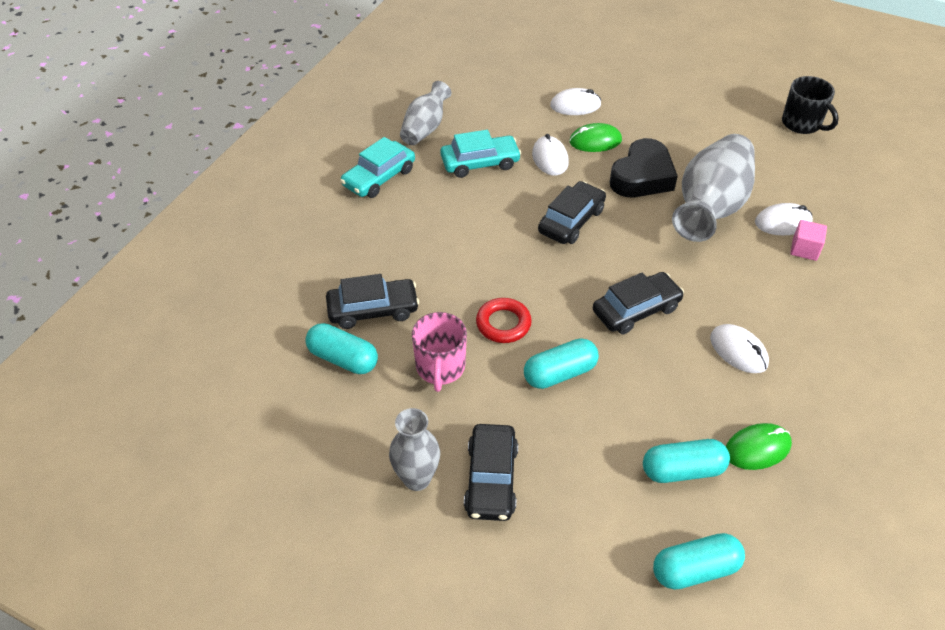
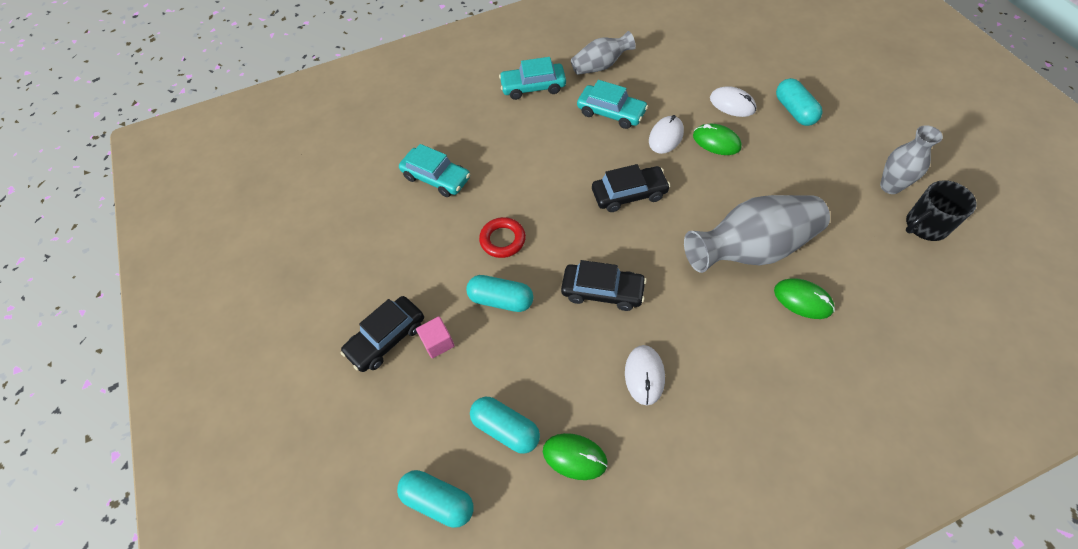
camera: 45 degrees right, 10 degrees up
turquoise capsule [305,323,378,374] -> turquoise capsule moved to [776,78,823,126]
black car [326,274,419,329] -> turquoise car [399,144,470,197]
grey vase [389,408,440,491] -> grey vase moved to [880,125,943,194]
pink mug [412,312,467,392] -> none
black heart [610,138,678,197] -> none
white mouse [755,203,813,235] -> green mouse [774,278,835,319]
black mug [782,76,839,134] -> black mug turned 60 degrees clockwise [906,180,977,241]
pink cube [790,220,827,261] -> pink cube moved to [416,317,455,358]

